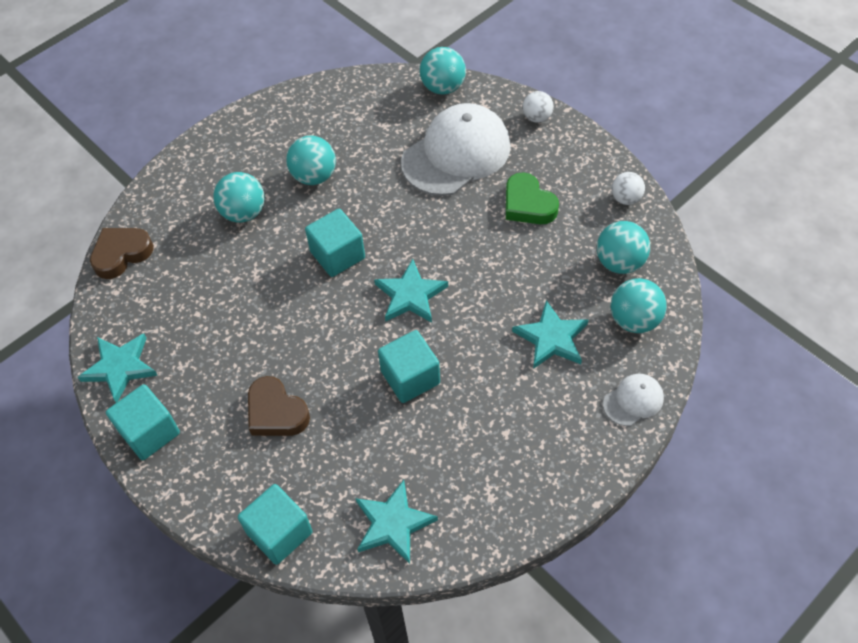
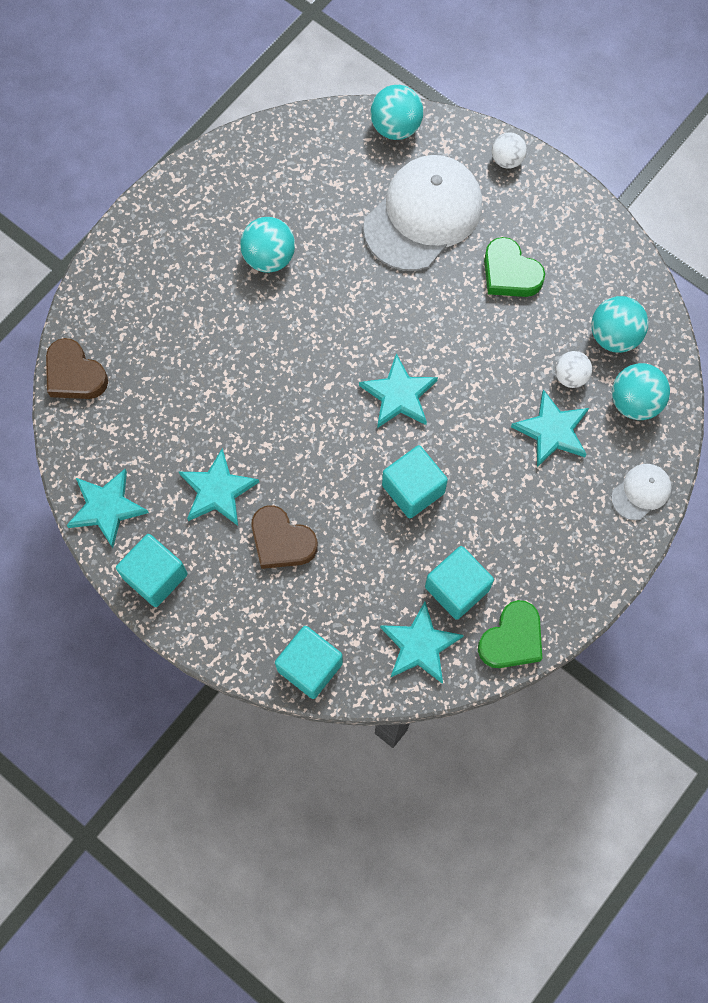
camera: 10 degrees left, 15 degrees up
brown heart [90,228,154,279] -> brown heart turned 90 degrees counterclockwise [46,338,108,399]
turquoise ball [213,172,264,223] -> none
turquoise cube [305,209,365,277] -> turquoise cube moved to [425,546,494,620]
white ball [612,172,645,205] -> white ball moved to [555,351,592,388]
none -> turquoise star [179,448,259,526]
none -> green heart [478,600,542,668]

